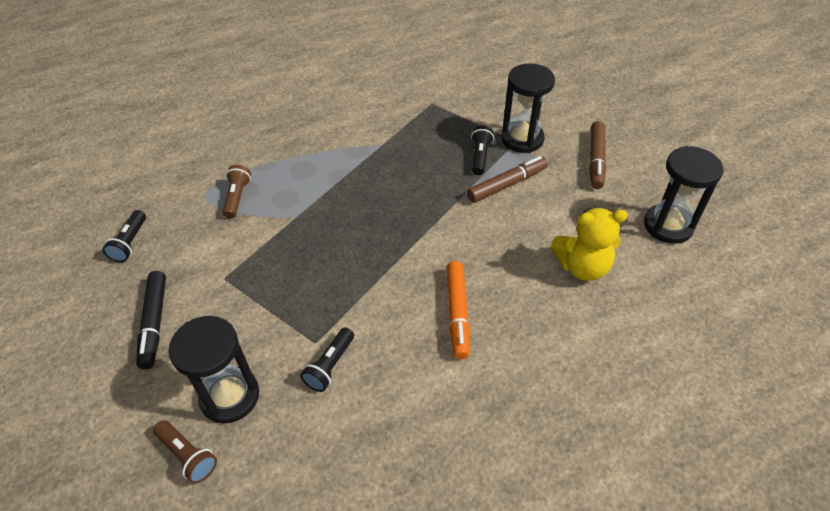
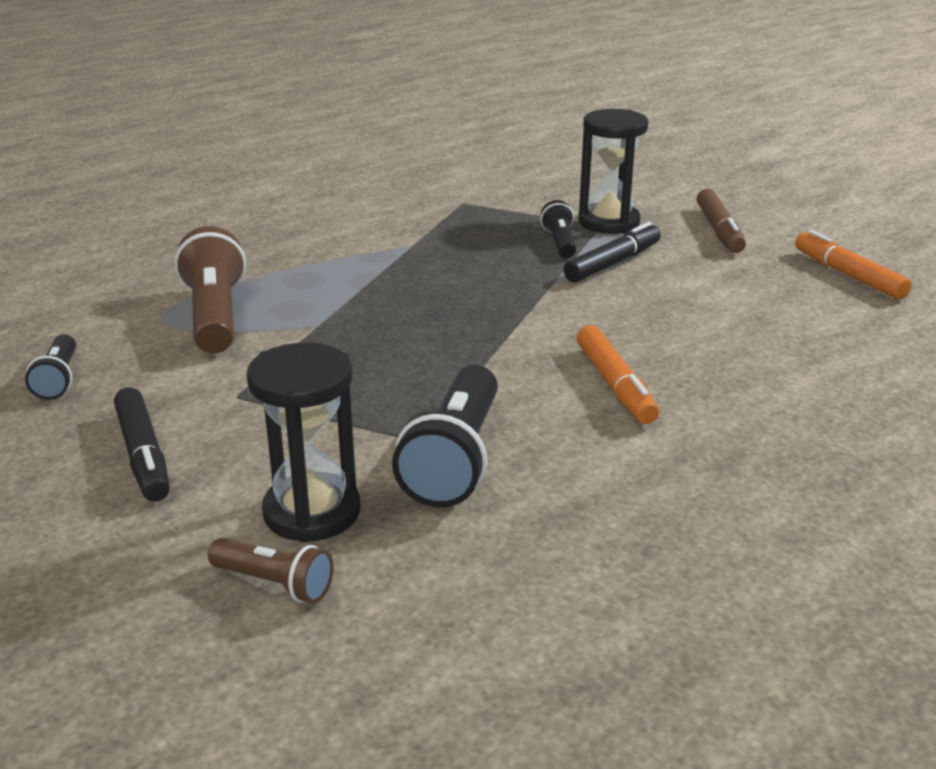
camera: 15 degrees left, 20 degrees down
brown flashlight [222,165,251,218] -> brown flashlight [175,226,246,353], size x1.83
black flashlight [300,327,354,392] -> black flashlight [392,365,498,508], size x1.83
brown marker [467,156,548,203] -> black marker [564,222,661,282]
yellow teddy bear [550,208,628,281] -> none
black hourglass [644,146,724,244] -> orange marker [795,230,912,300]

